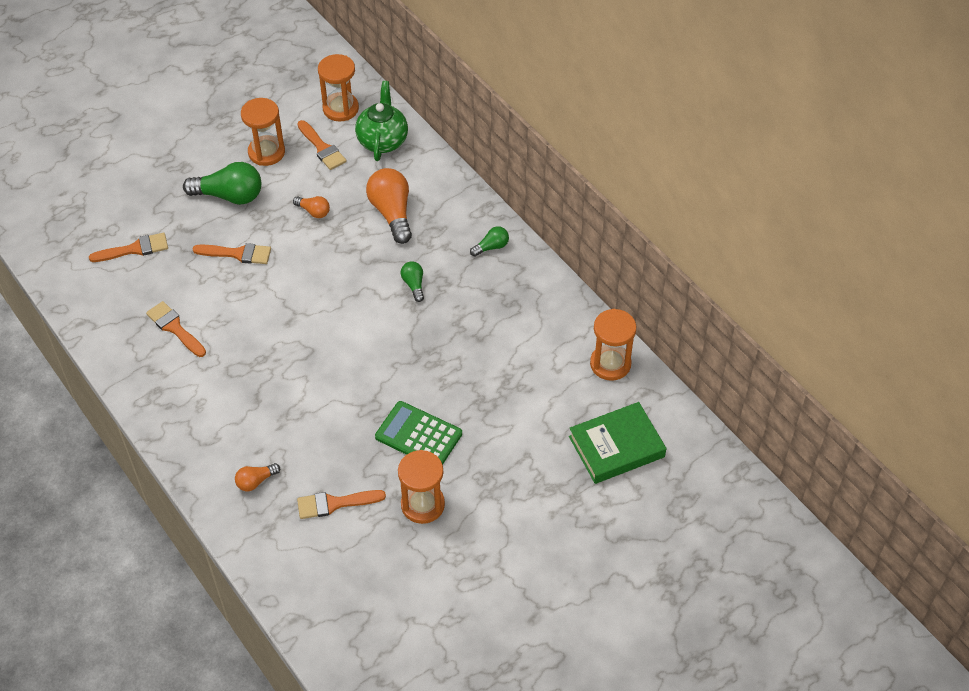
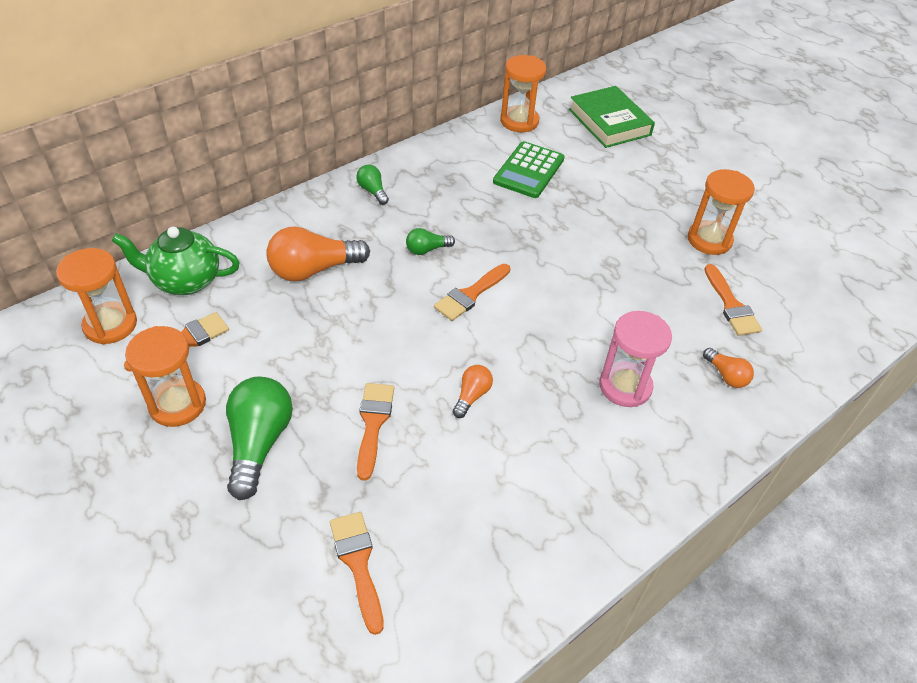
camera: 95 degrees left, 5 degrees down
orange brush [146,301,206,357] -> orange brush moved to [434,264,511,321]
orange light bulb [293,196,330,218] -> orange light bulb moved to [453,365,493,418]
green calculator [375,401,462,465] -> green calculator moved to [493,141,564,198]
none -> pink hourglass [599,311,672,407]

